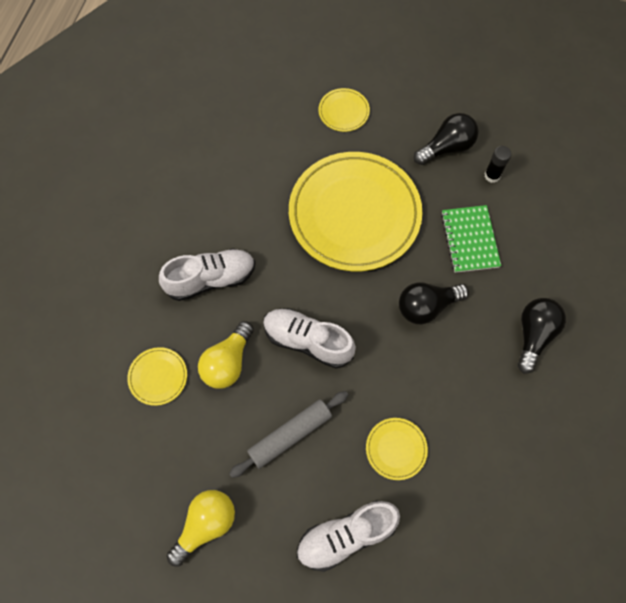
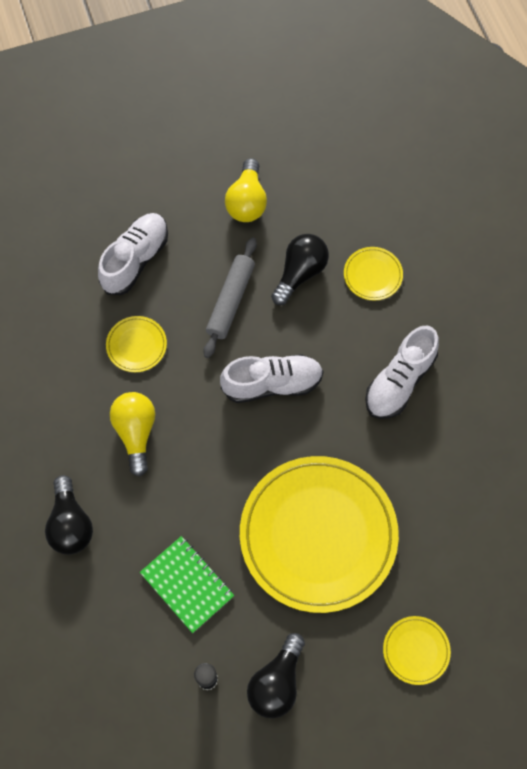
camera: 145 degrees right, 0 degrees up
yellow light bulb [198,321,254,389] -> yellow light bulb moved to [110,392,155,477]
black light bulb [399,282,469,325] -> black light bulb moved to [271,234,329,305]

